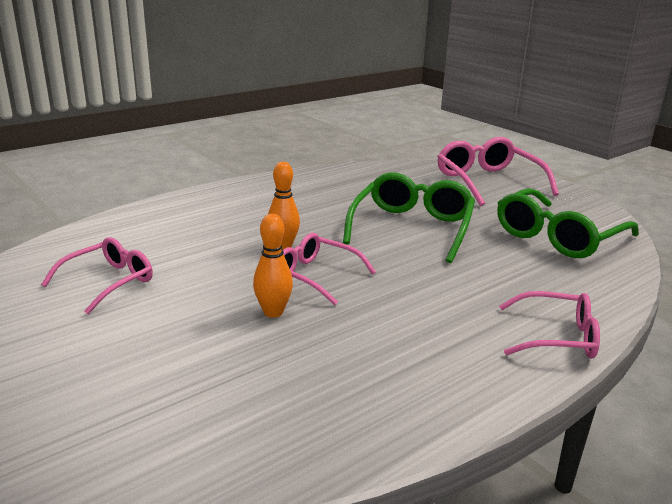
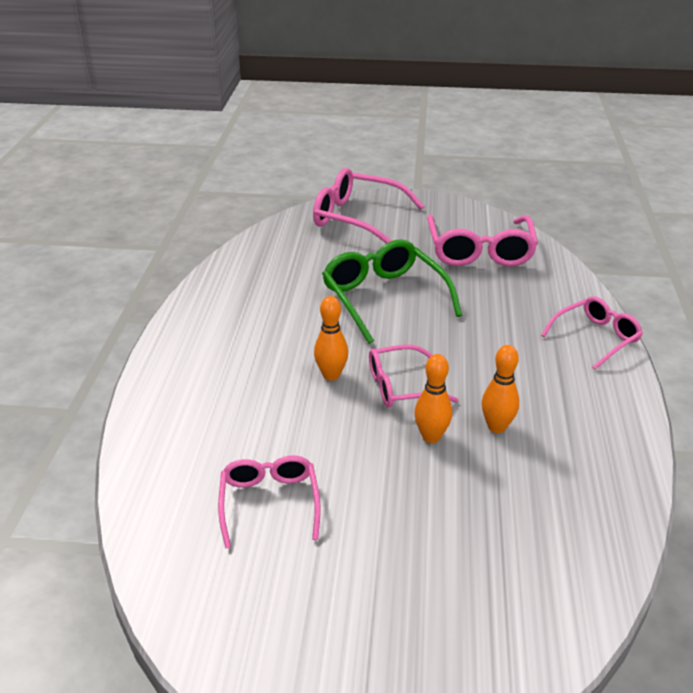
camera: 45 degrees left, 10 degrees up
green glasses [497,188,639,258] -> pink glasses [427,215,538,267]
none -> orange bowling pin [482,345,519,433]

